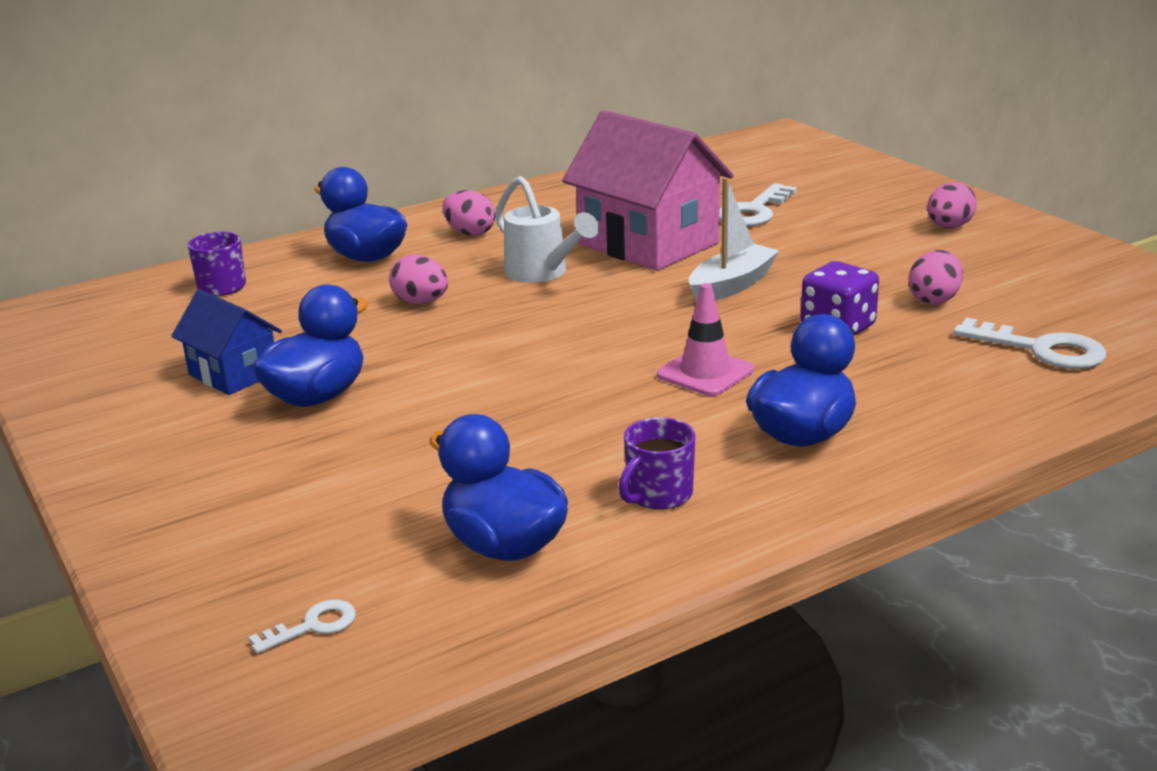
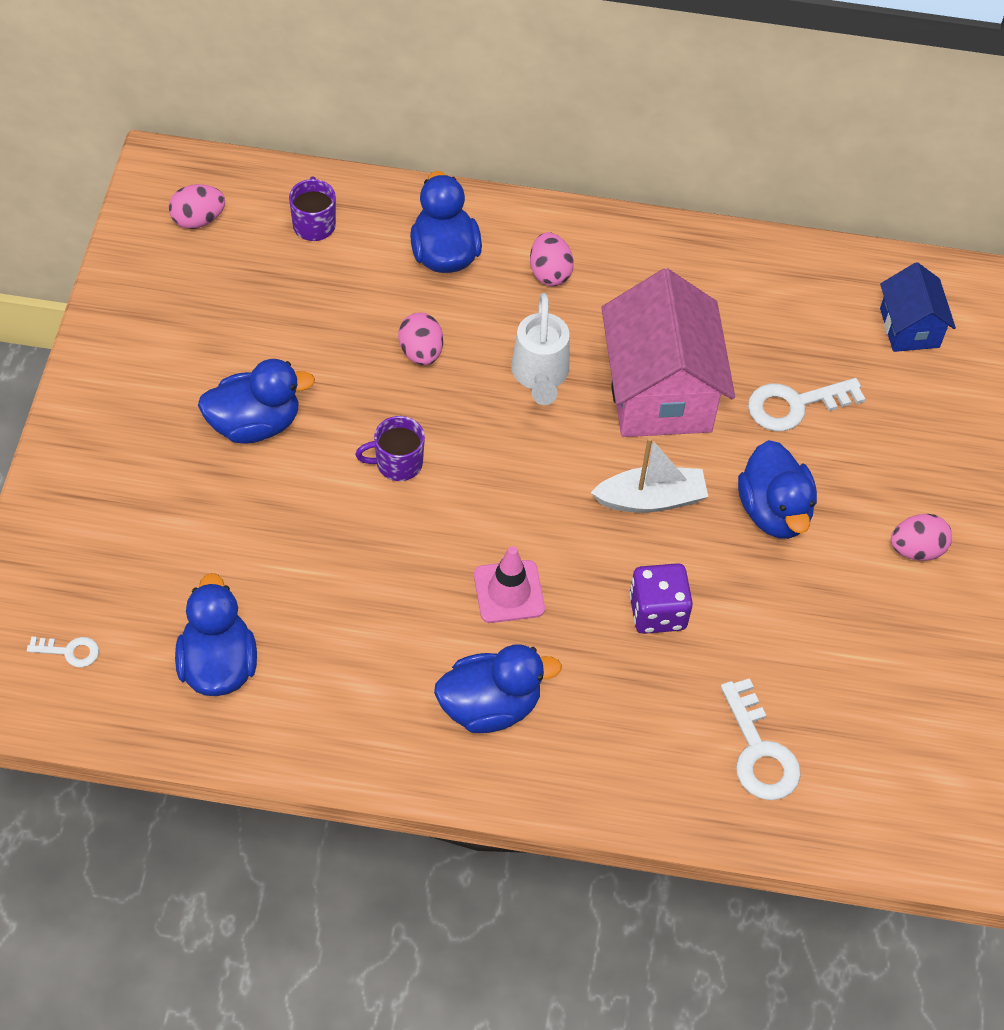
camera: 35 degrees right, 30 degrees up
blue house [171,289,282,395] -> blue house moved to [880,262,956,352]
purple mug [618,417,696,509] -> purple mug moved to [355,416,425,481]
pink egg [908,250,963,305] -> pink egg moved to [169,184,225,229]
none -> blue duck [738,440,817,539]

